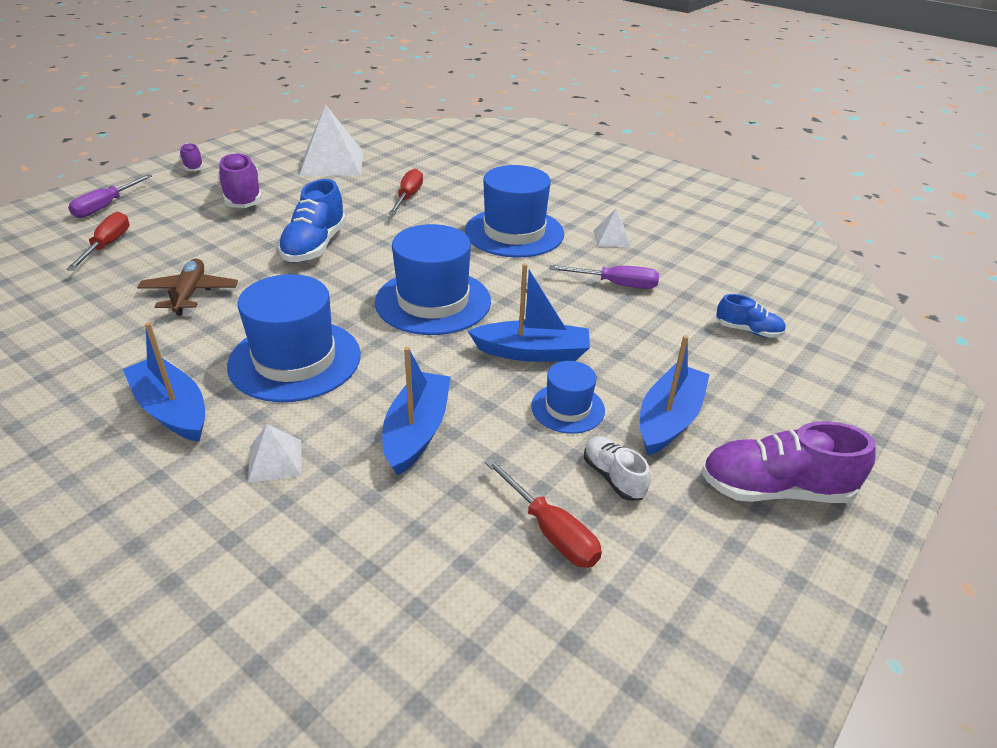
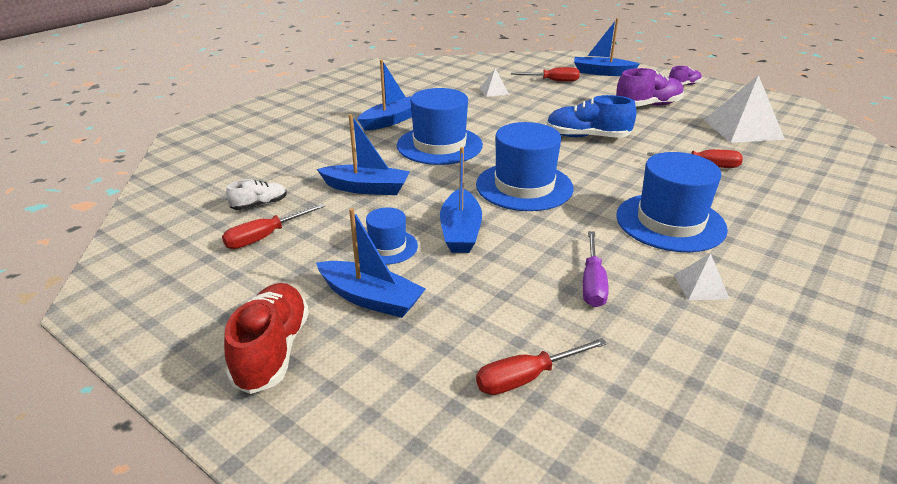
camera: 90 degrees right, 5 degrees down
purple screwdriver [68,174,152,218] -> blue boat [574,18,640,76]
brown plane [137,259,238,315] -> none
white pyramid [248,424,302,483] -> white pyramid moved to [480,69,509,97]
white shoe [584,436,651,501] -> white shoe moved to [226,179,287,210]
purple shoe [701,421,876,503] -> red shoe [224,283,309,394]
blue shoe [716,294,786,337] -> red screwdriver [476,338,607,395]

